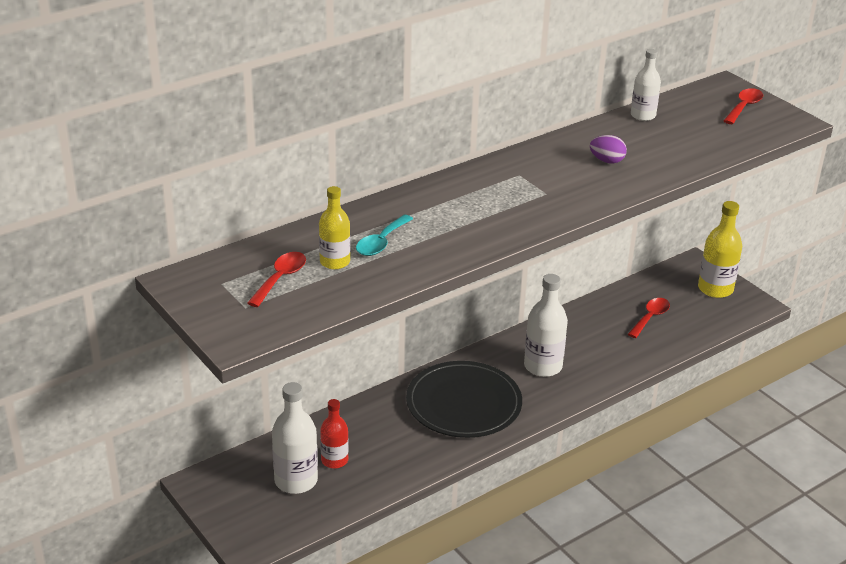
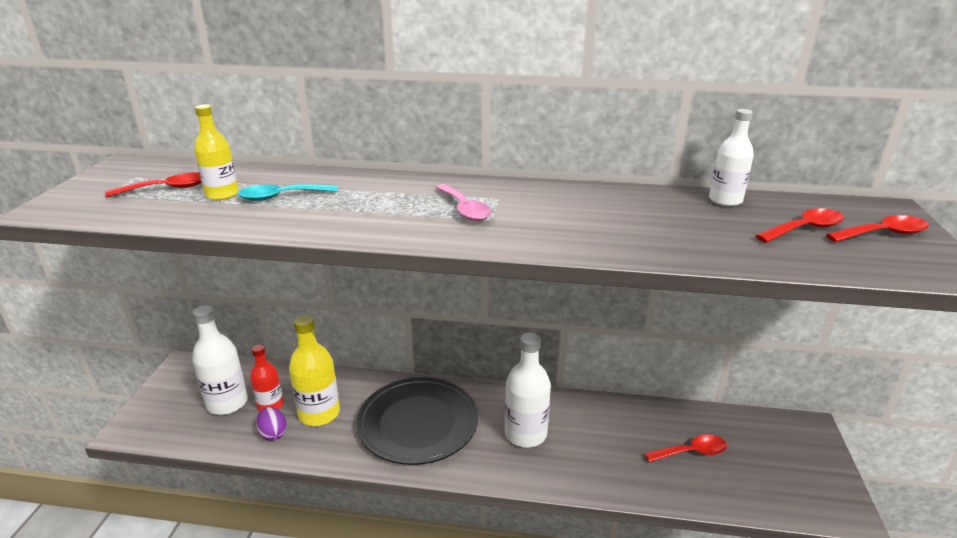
camera: 45 degrees right, 5 degrees down
purple egg [590,135,627,164] -> purple egg moved to [256,407,287,441]
yellow bottle [698,201,742,298] -> yellow bottle moved to [289,315,340,426]
none -> pink spoon [436,184,492,221]
none -> red spoon [755,208,844,243]

